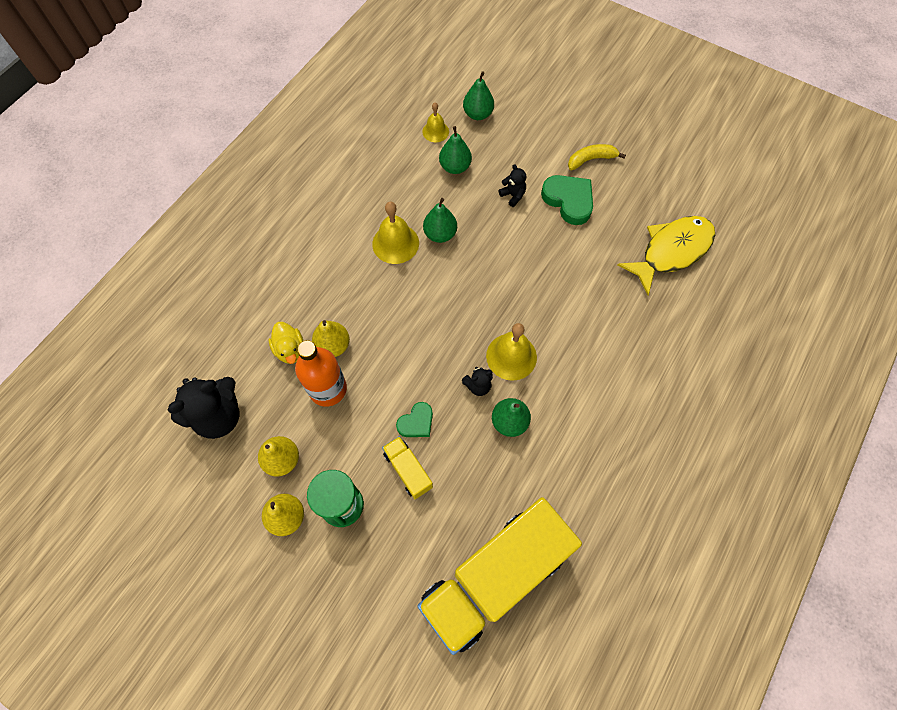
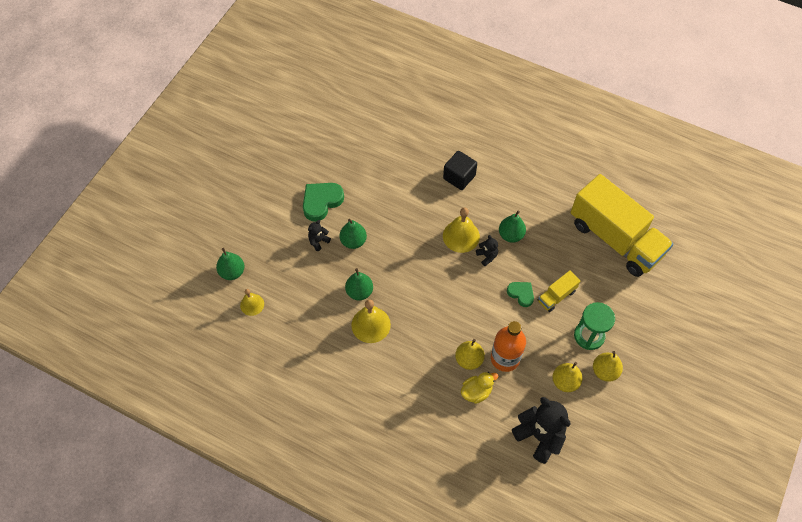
camera: 95 degrees left, 5 degrees down
green pear [439,126,472,174] -> green pear moved to [339,219,367,249]
yellow banana [568,144,626,170] -> none
yellow fish [618,216,715,295] -> none
none -> black cube [443,151,477,190]

